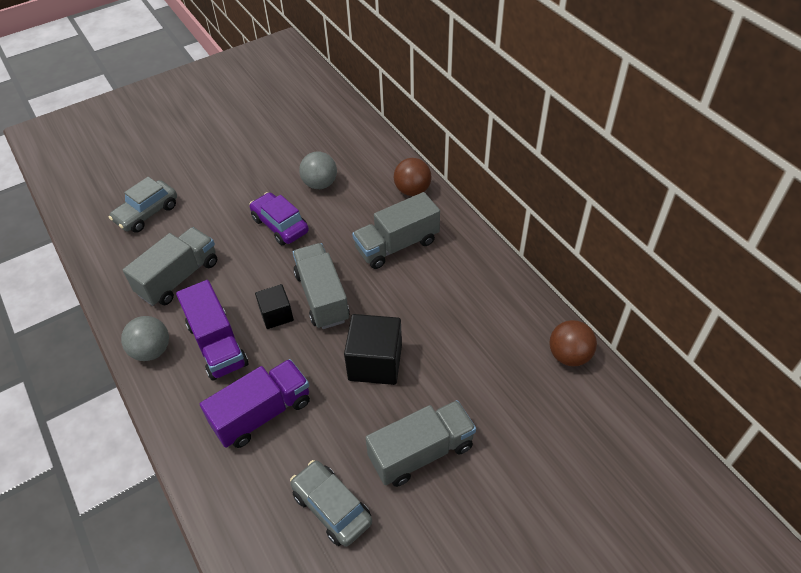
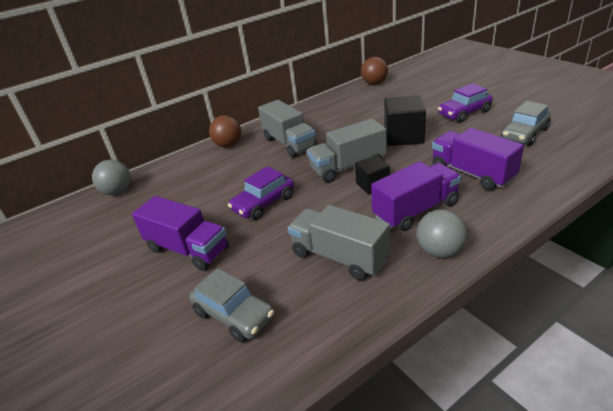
camera: 90 degrees left, 15 degrees down
grey ball [299,152,337,189] -> grey ball moved to [92,160,131,195]
grey truck [365,400,476,487] -> purple car [438,83,493,123]
none -> purple truck [132,196,229,271]

